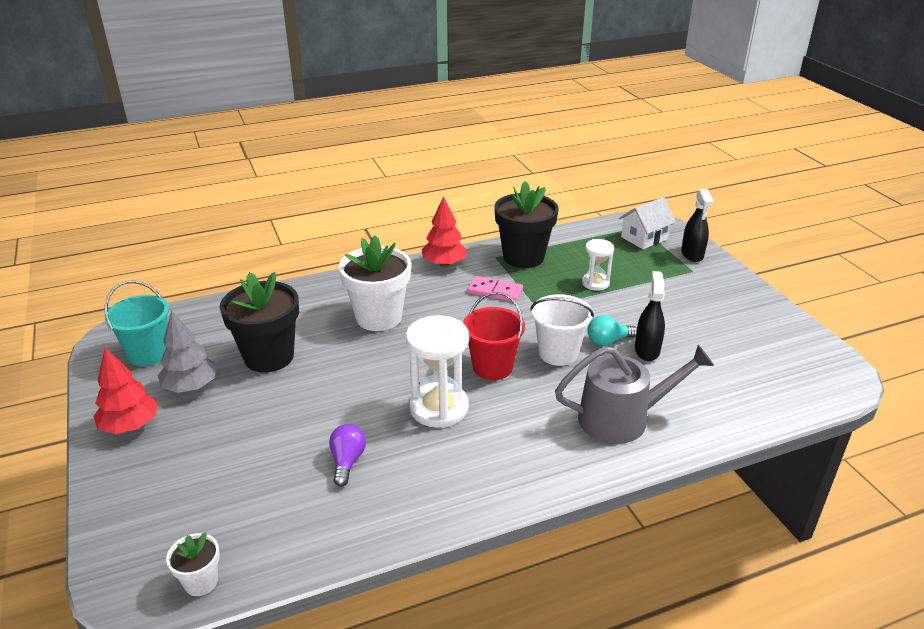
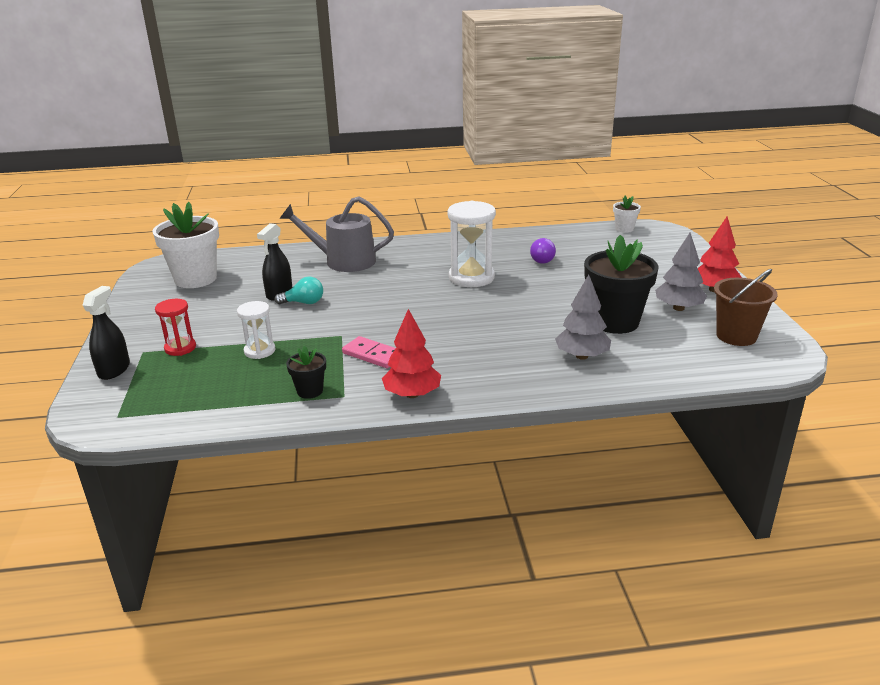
camera: 165 degrees left, 5 degrees down
turquoise bucket [105,280,169,367] -> brown bucket [714,269,778,346]
white flower pot [339,235,411,331] -> white flower pot moved to [153,202,219,288]
red bucket [463,292,525,380] -> none
black flower pot [494,181,559,268] -> black flower pot [286,346,326,399], size x0.49
white bucket [530,294,594,366] -> none
white house [619,197,676,249] -> none
none -> red hourglass [155,299,196,356]
none -> grey tree [555,275,611,360]

